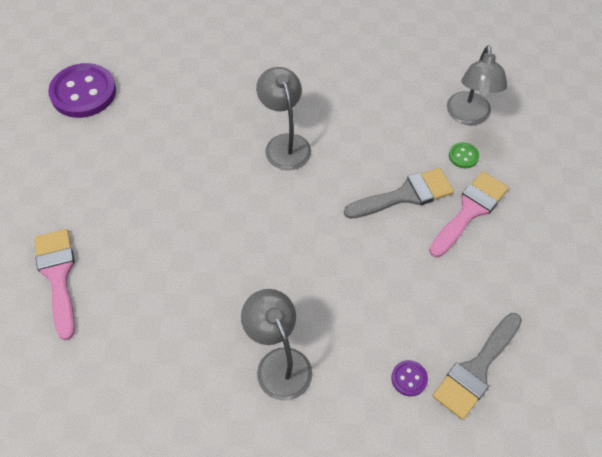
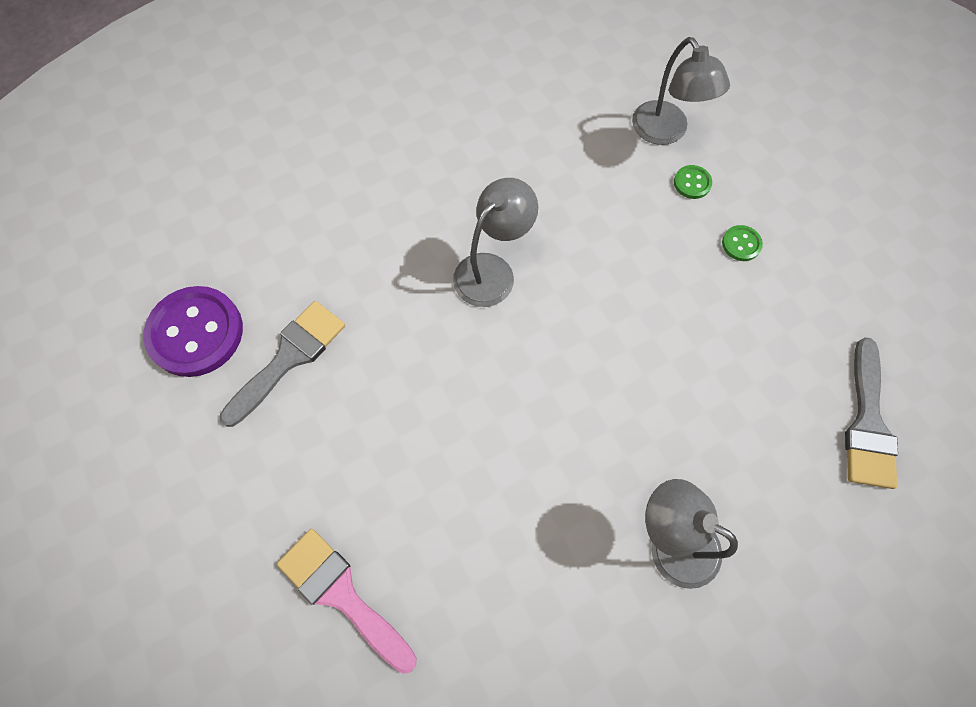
camera: 30 degrees left, 10 degrees up
grey lamp [256,67,311,170] -> grey lamp turned 90 degrees clockwise [453,178,538,307]
grey brush [344,168,454,219] -> grey brush moved to [220,301,345,427]
purple button [391,360,428,396] -> none
pink brush [429,171,509,257] -> green button [722,225,763,261]

